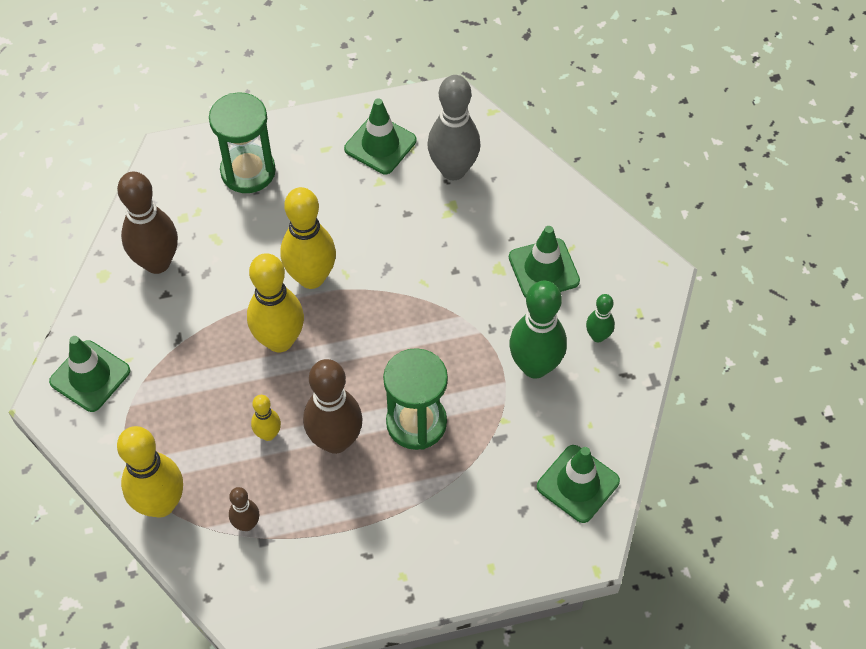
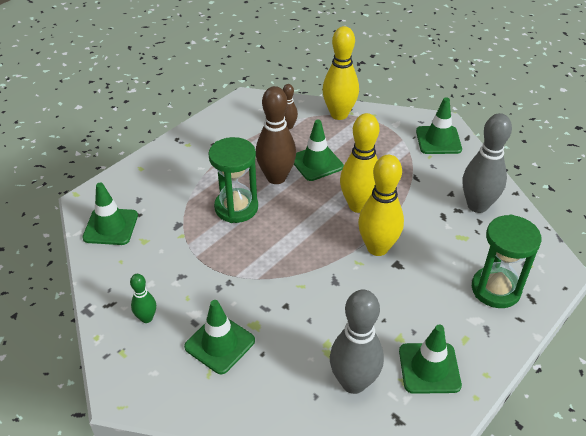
camera: 145 degrees right, 15 degrees down
brown bowling pin [117,171,178,274] -> grey bowling pin [463,113,512,213]
yellow bowling pin [251,395,281,441] -> green traffic cone [294,120,344,181]
green bowling pin [509,281,567,379] -> none

